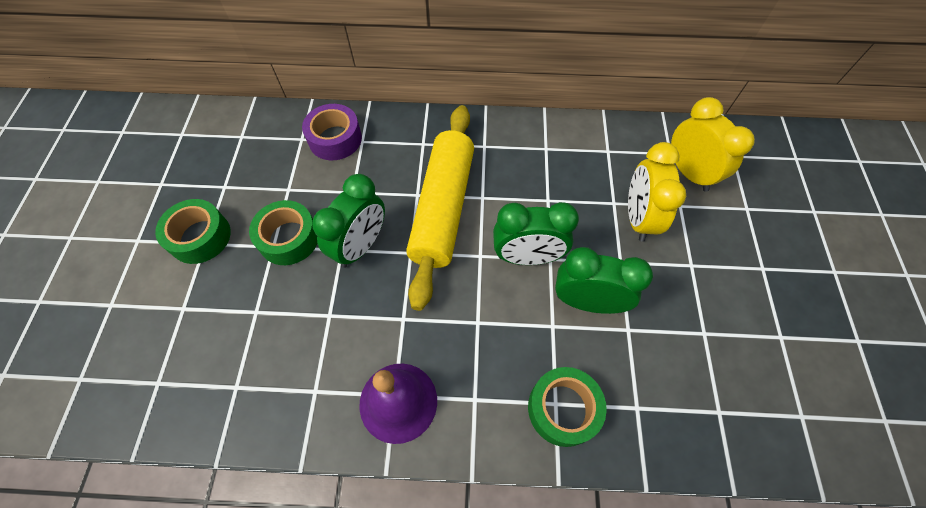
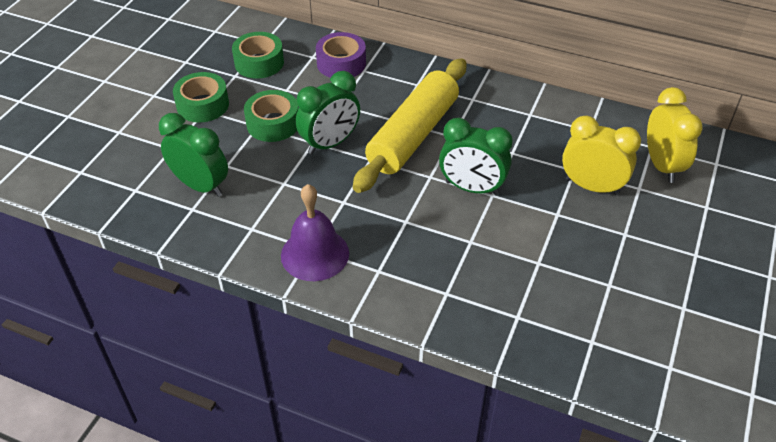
camera: 20 degrees right, 15 degrees down
green tape [528,367,607,447] -> green tape moved to [232,32,284,79]
green clock [555,247,653,314] -> green clock moved to [159,113,228,197]
yellow clock [628,142,686,242] -> yellow clock turned 90 degrees clockwise [562,116,641,195]

